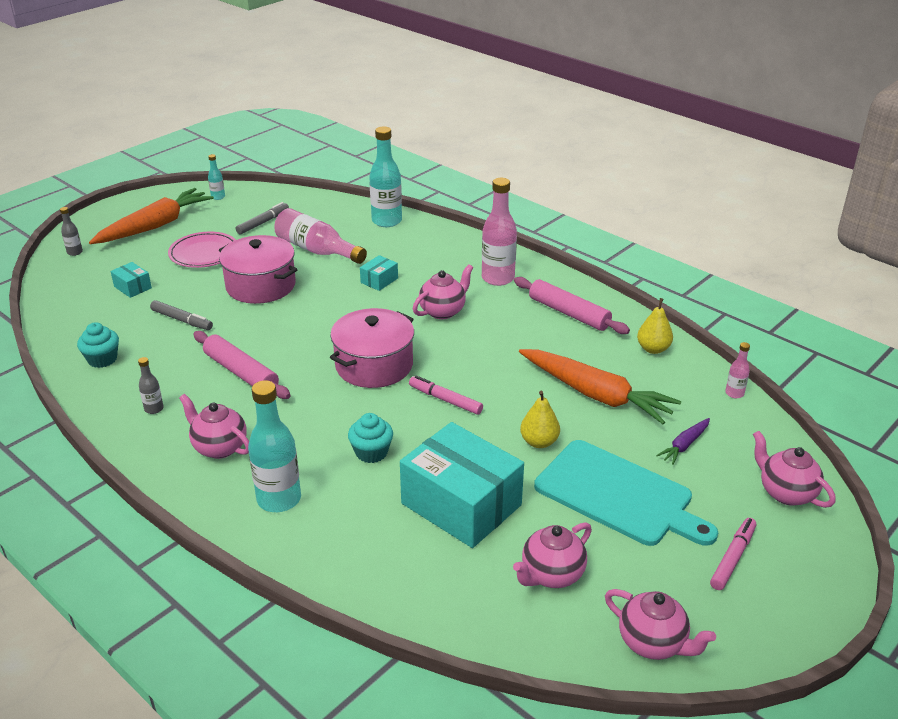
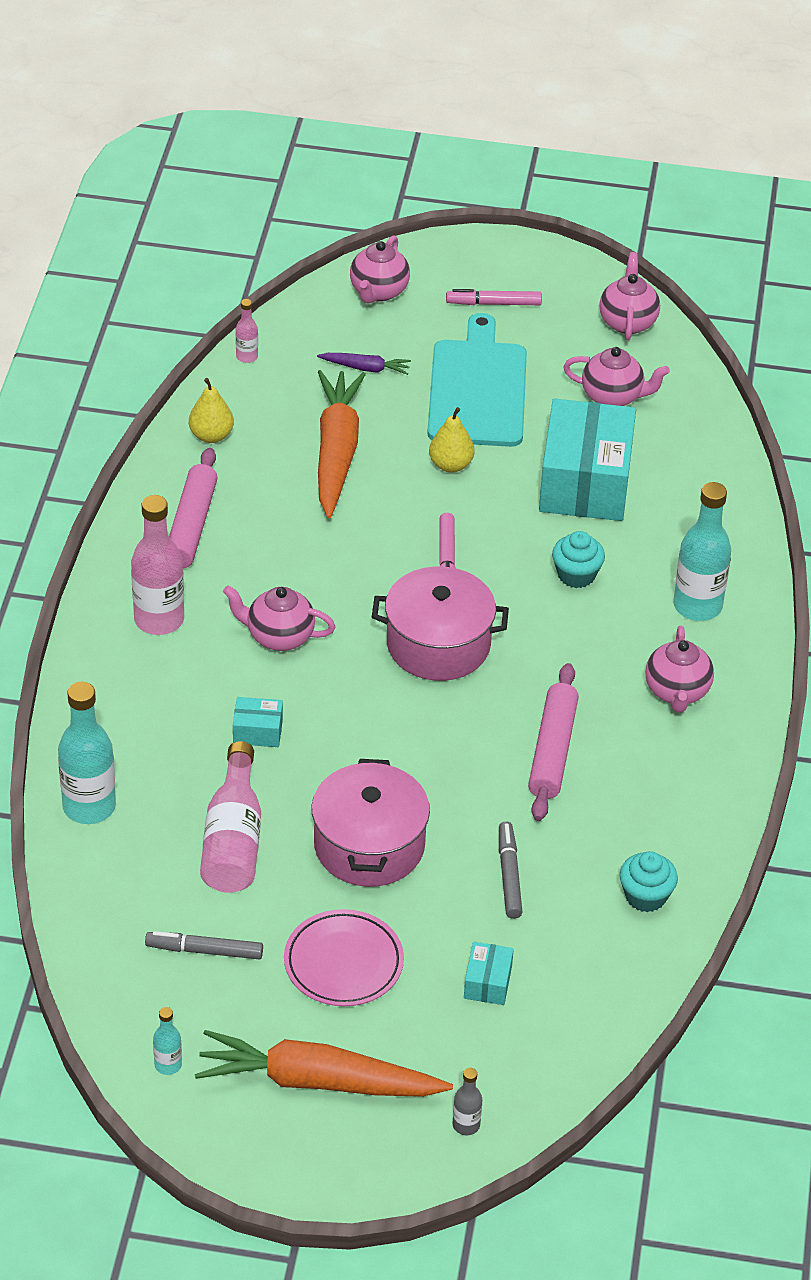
camera: 125 degrees left, 10 degrees up
grey bottle [138,357,164,414] -> none

